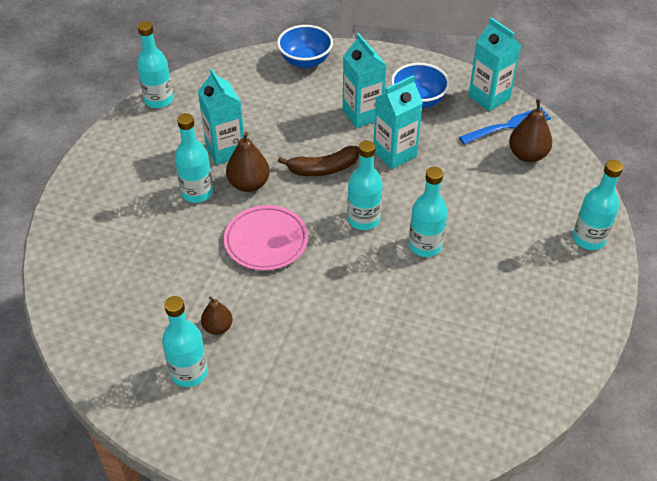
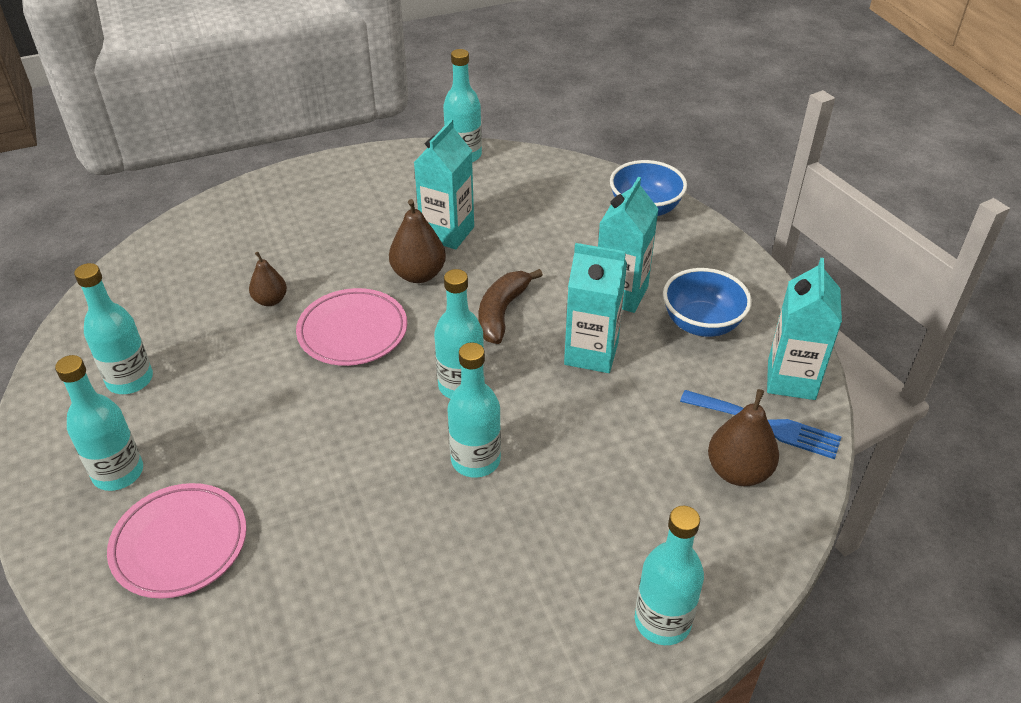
camera: 50 degrees right, 5 degrees down
turquoise bottle [175,113,213,203] -> turquoise bottle moved to [55,355,143,491]
brown pear [201,296,232,335] -> brown pear moved to [249,252,287,306]
brown banana [278,146,359,176] -> brown banana turned 75 degrees clockwise [478,269,543,344]
none -> pink plate [107,483,246,599]

